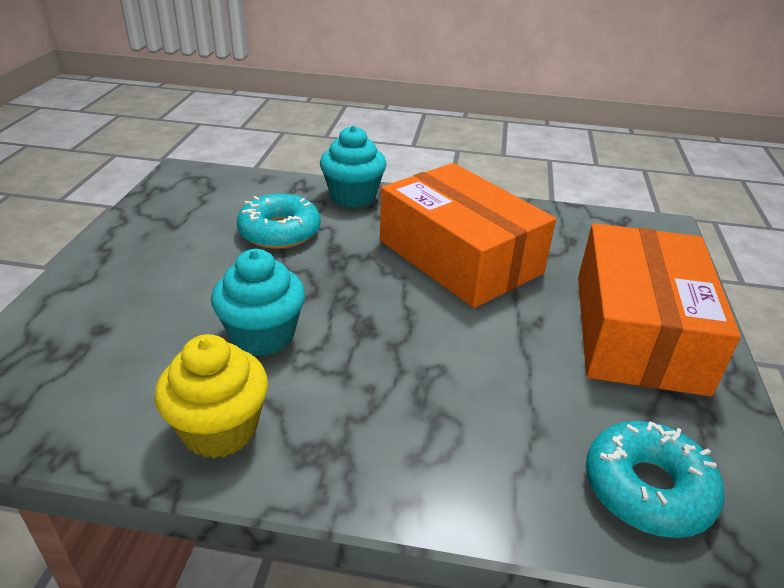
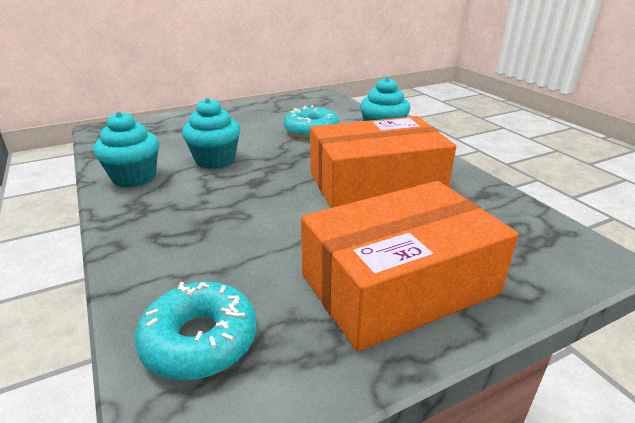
camera: 55 degrees right, 5 degrees down
yellow cupcake [154,334,268,458] -> turquoise cupcake [93,111,159,188]
orange box [380,163,556,308] -> orange box turned 60 degrees clockwise [310,116,456,208]

